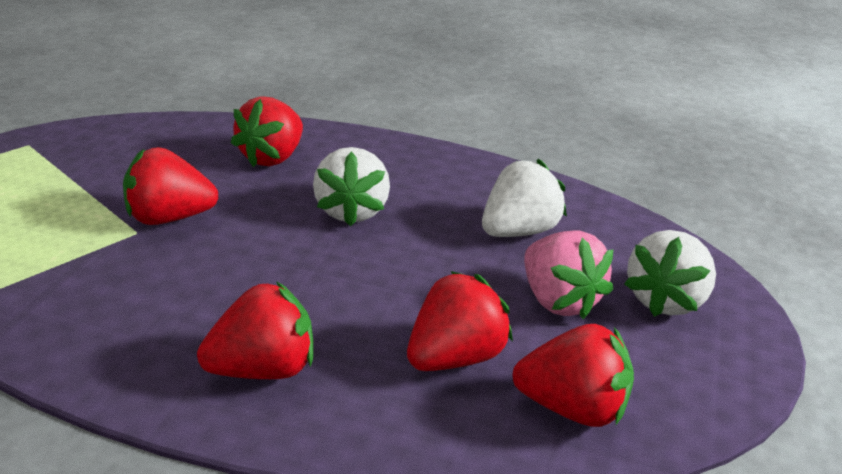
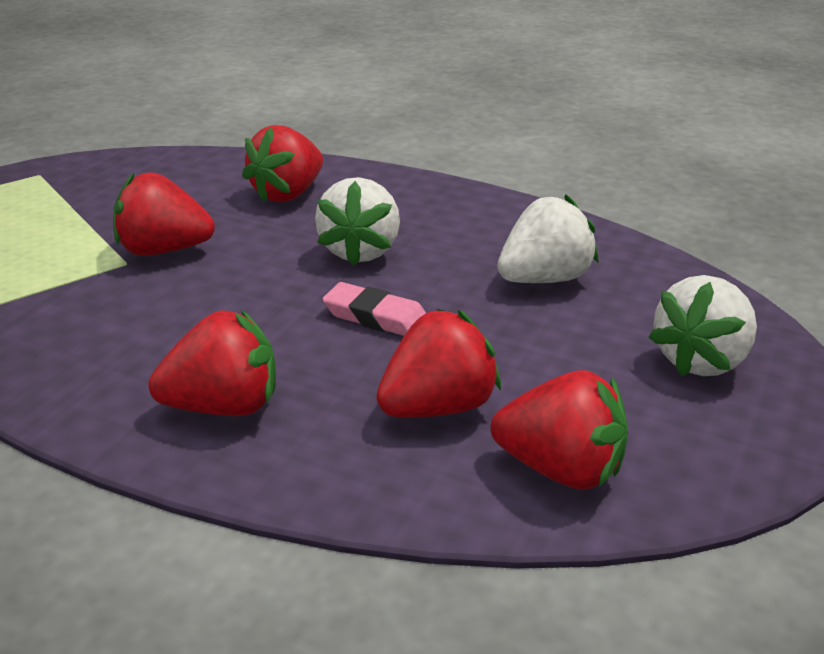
camera: 10 degrees right, 0 degrees up
pink strawberry [524,230,613,319] -> none
none -> pink eraser [323,282,426,336]

